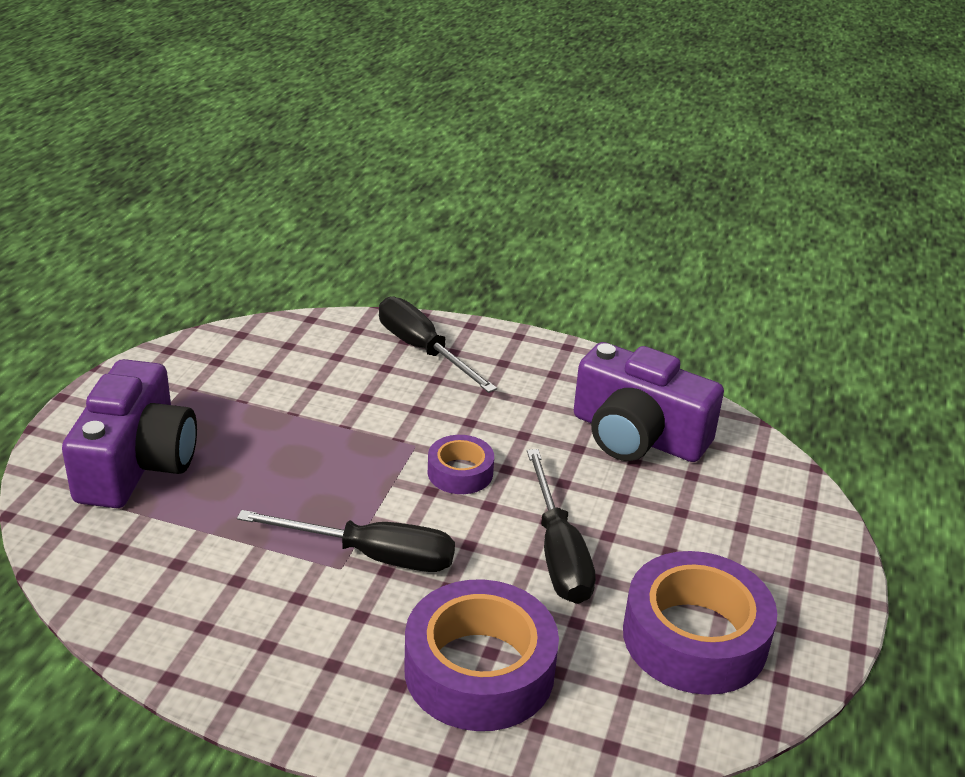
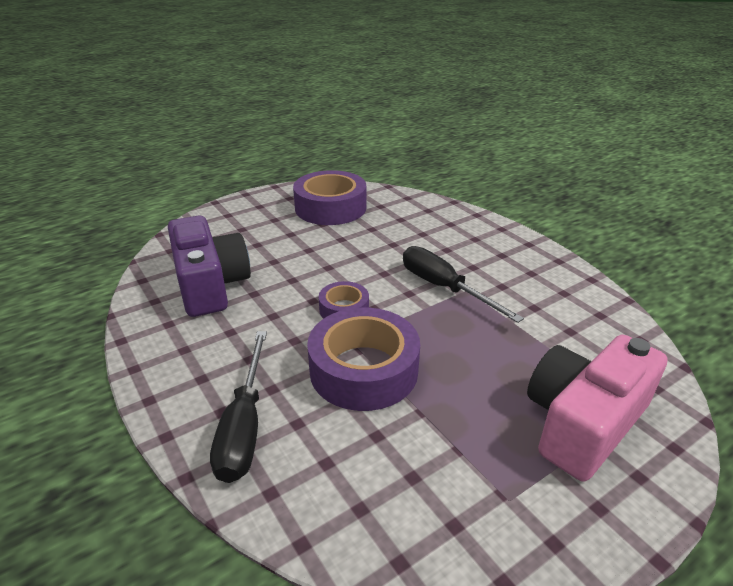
camera: 140 degrees left, 0 degrees up
purple camera [62,359,197,508] -> pink camera [527,334,668,482]
purple tape [404,580,559,731] -> purple tape moved to [307,307,420,411]
black screwdriver [527,449,596,604] -> none

